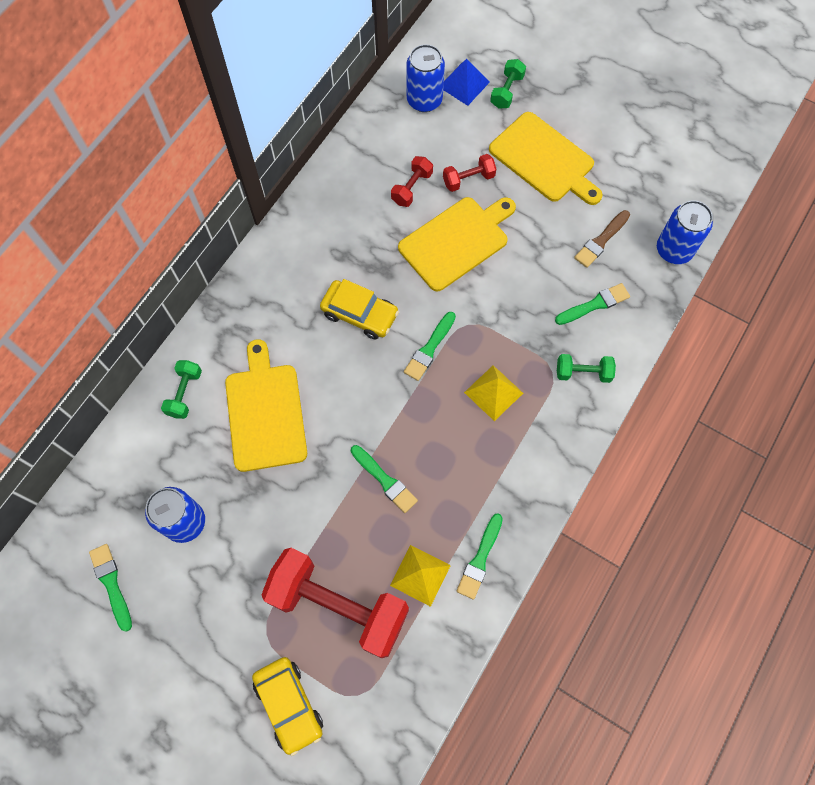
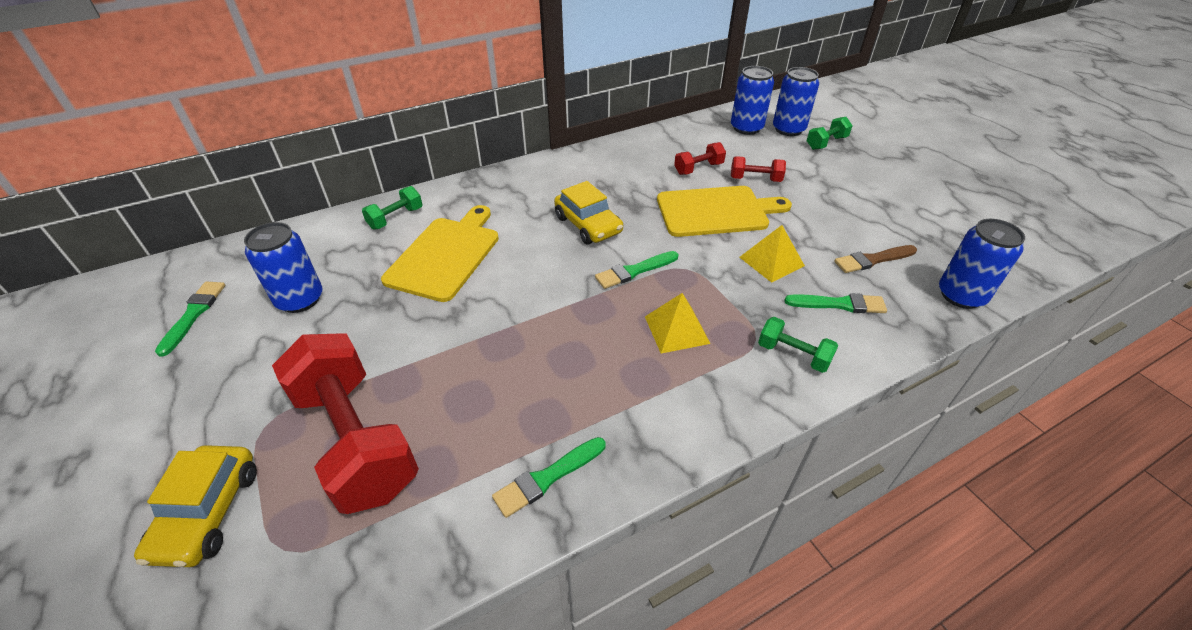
camera: 30 degrees right, 25 degrees down
green brush [351,445,418,513] -> none
yellow pyramid [390,545,451,607] -> yellow pyramid moved to [739,225,805,283]
blue pyramid [443,59,490,106] -> blue can [773,67,819,136]
yellow cutting board [489,112,603,205] -> none

